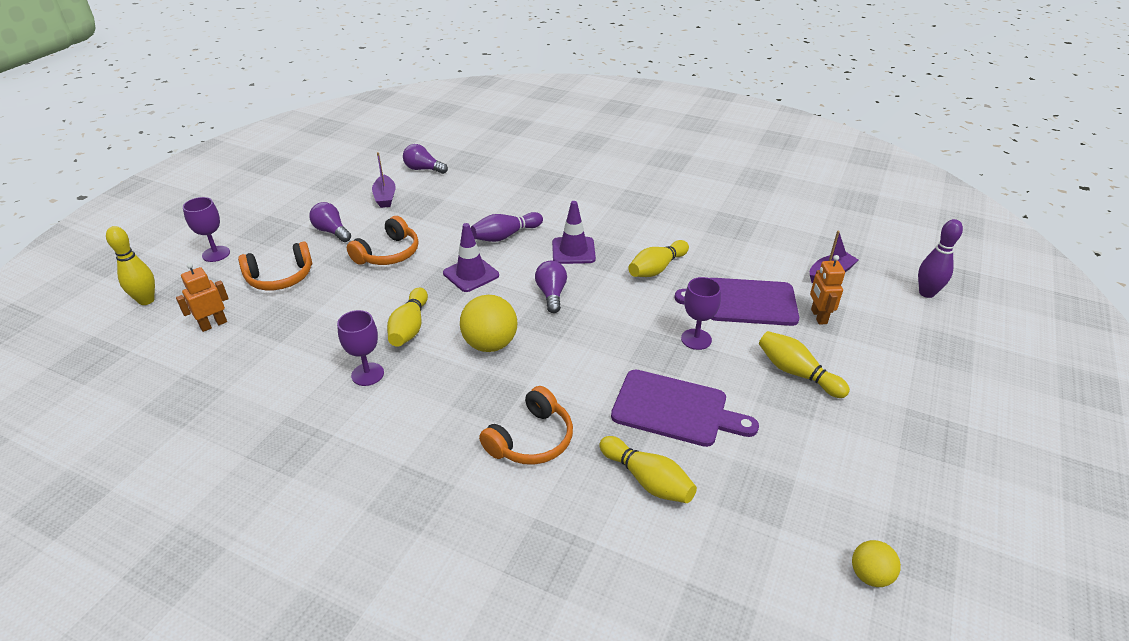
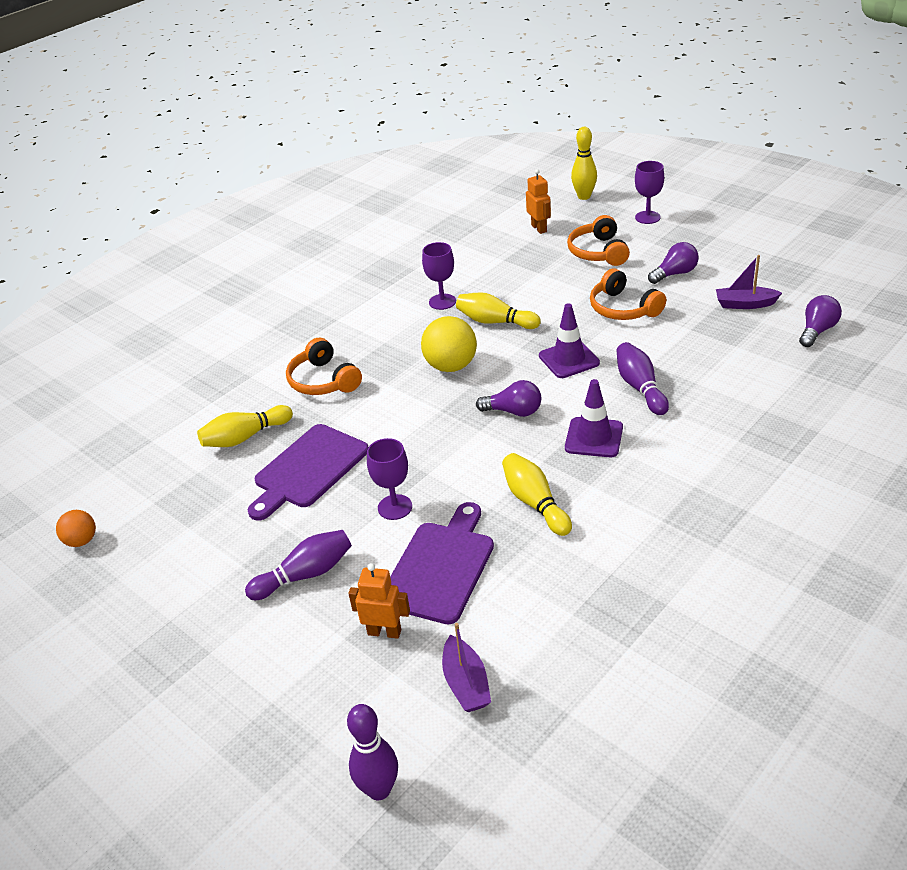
camera: 110 degrees right, 0 degrees up
yellow bowling pin [759,331,850,398] -> purple bowling pin [245,530,352,600]
yellow ball [852,540,901,587] -> orange ball [56,510,96,547]

